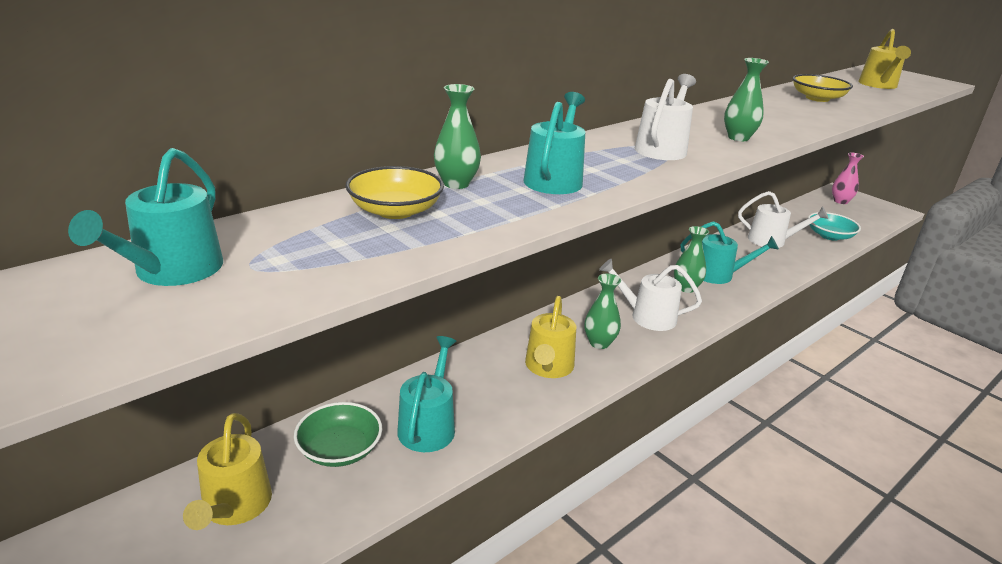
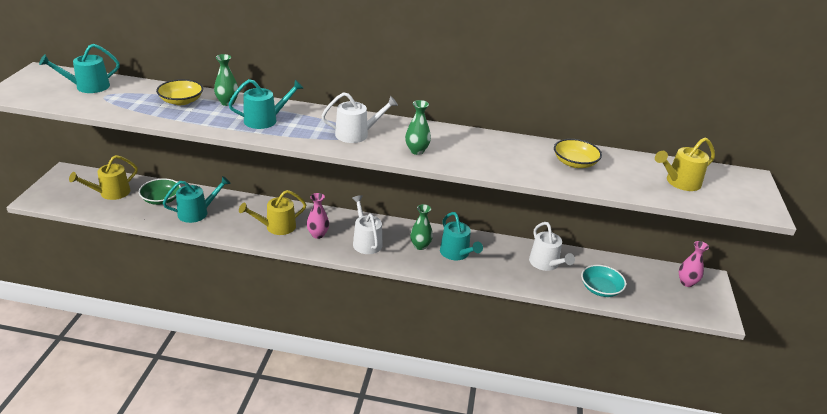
camera: 50 degrees right, 5 degrees up
green vase [584,273,621,349] -> pink vase [307,193,329,239]

